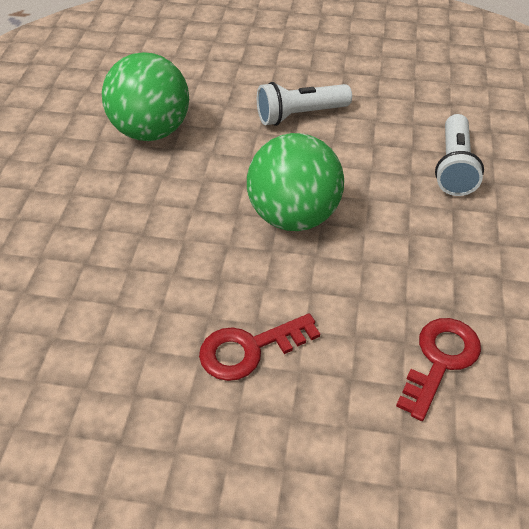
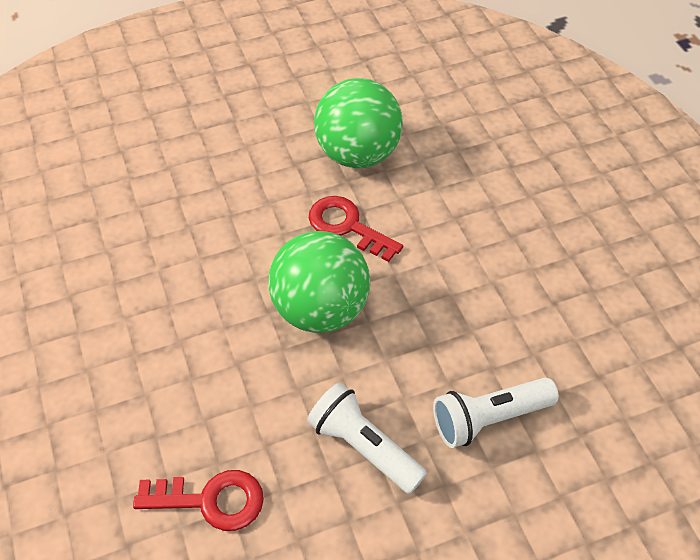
camera: 60 degrees right, 5 degrees up
red key [199,313,320,381] -> red key moved to [309,196,403,262]
white flashlight [257,82,352,126] -> white flashlight moved to [307,382,427,494]

